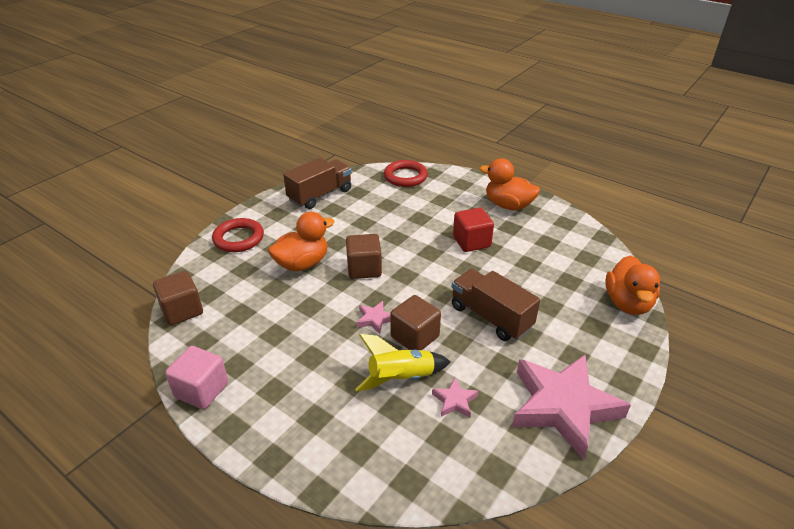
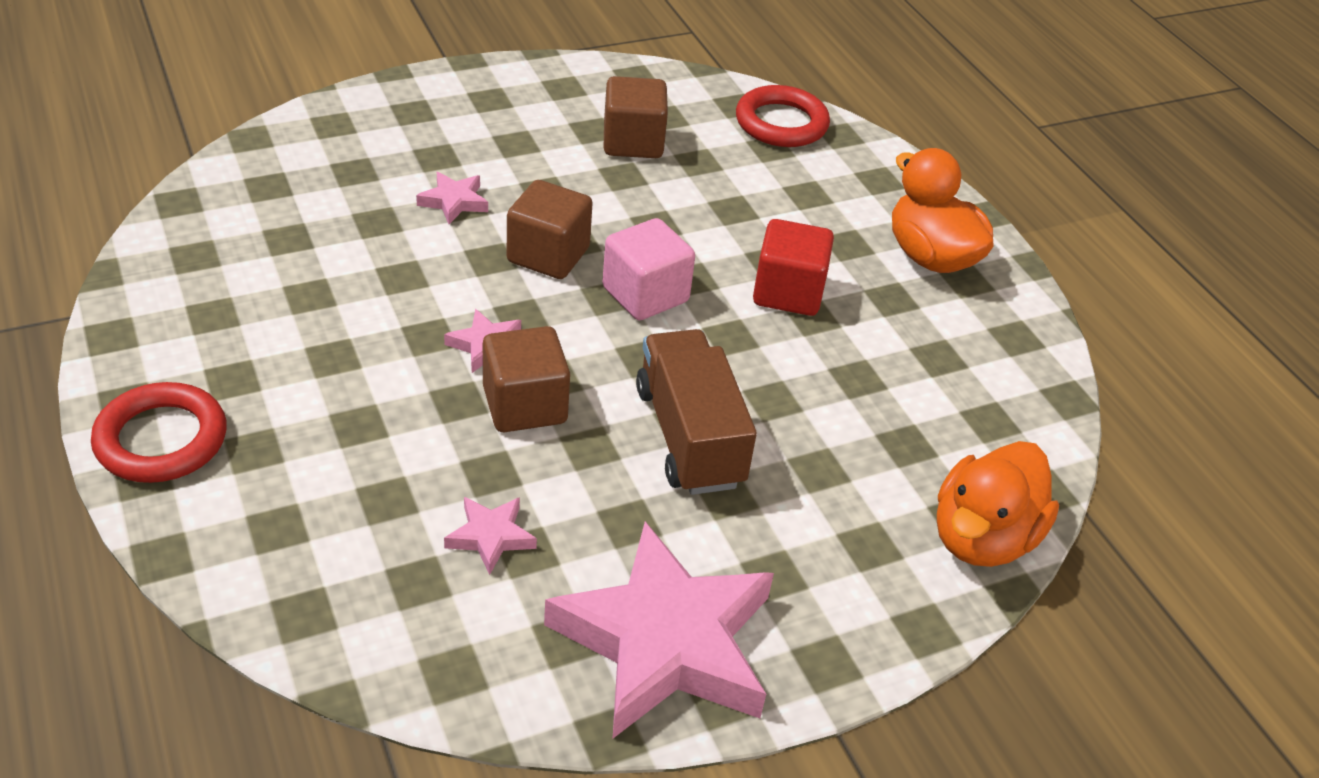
camera: 25 degrees right, 5 degrees up
brown cube [153,271,203,325] -> brown cube moved to [604,76,668,158]
pink cube [165,346,228,409] -> pink cube moved to [602,218,695,320]
red ring [212,218,264,252] -> red ring moved to [91,382,227,483]
orange duck [268,212,334,271] -> pink star [416,172,488,224]
brown truck [283,158,352,209] -> none
yellow rocket [355,334,451,391] -> none

